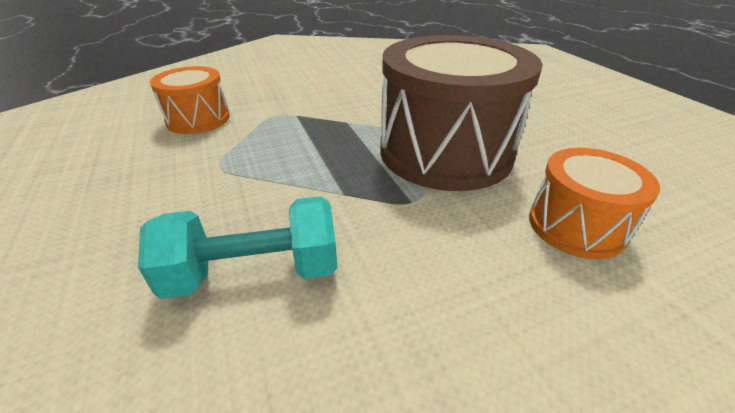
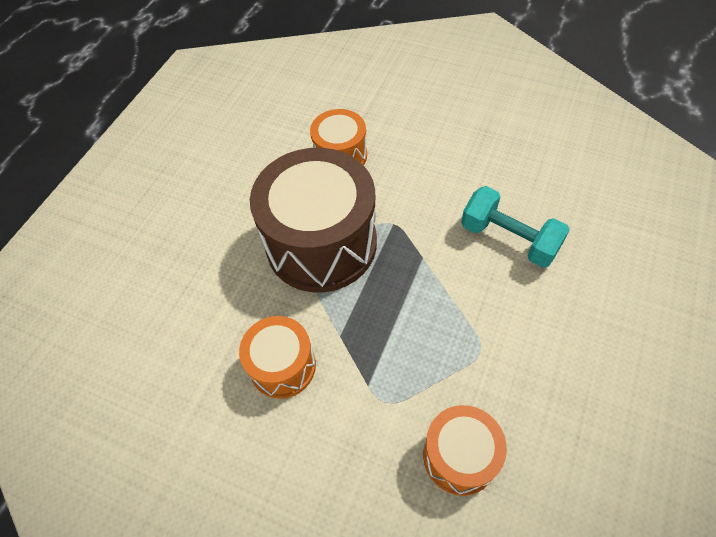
camera: 130 degrees left, 20 degrees up
none -> orange drum [239,316,316,399]

